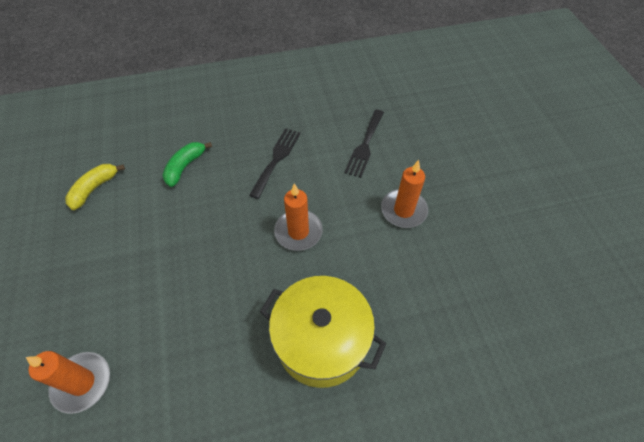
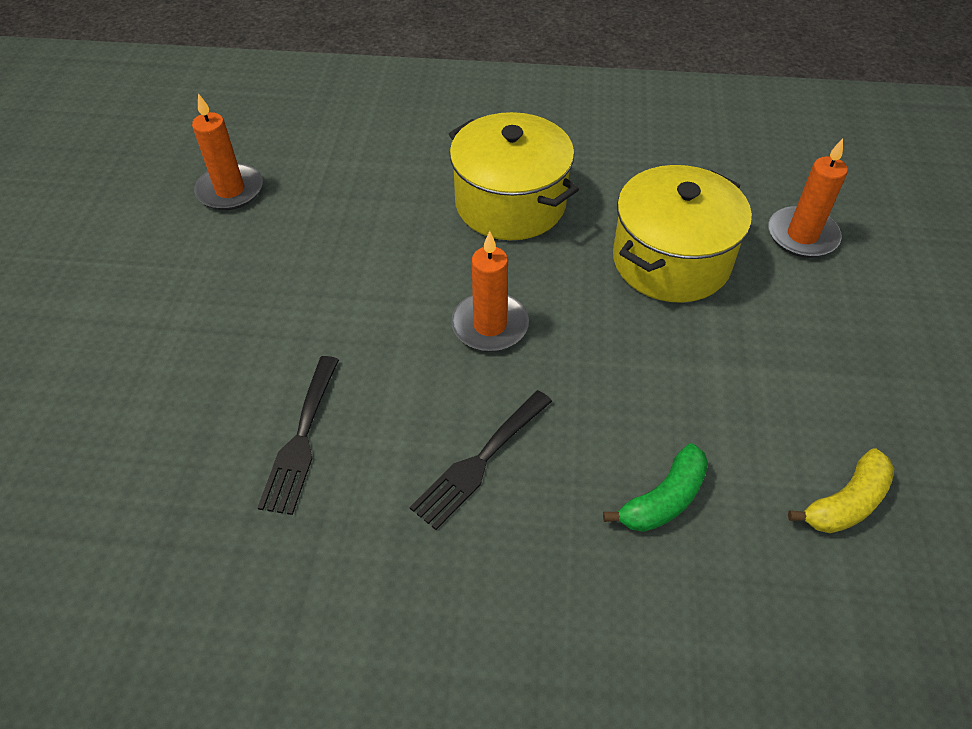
camera: 160 degrees left, 5 degrees down
black fork [344,110,384,178] -> black fork turned 150 degrees clockwise [257,356,339,515]
orange candle [381,160,428,228] -> orange candle moved to [192,93,263,210]
none -> yellow pot [613,165,752,303]

